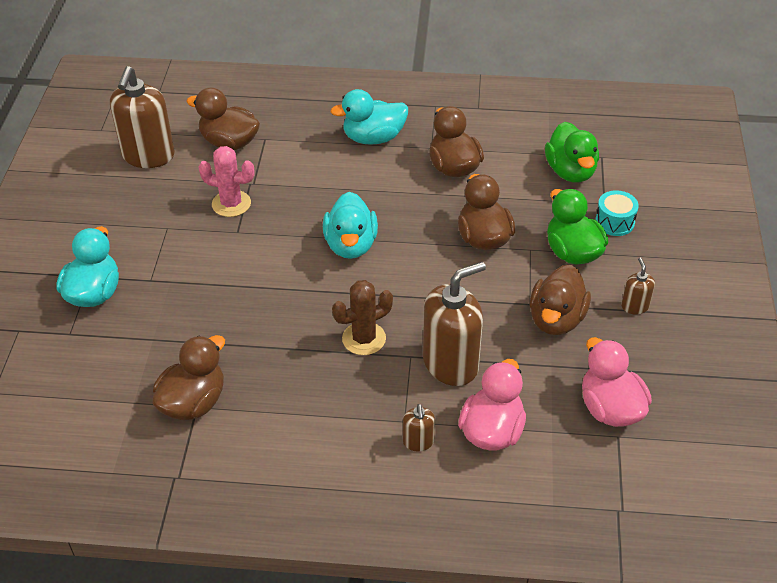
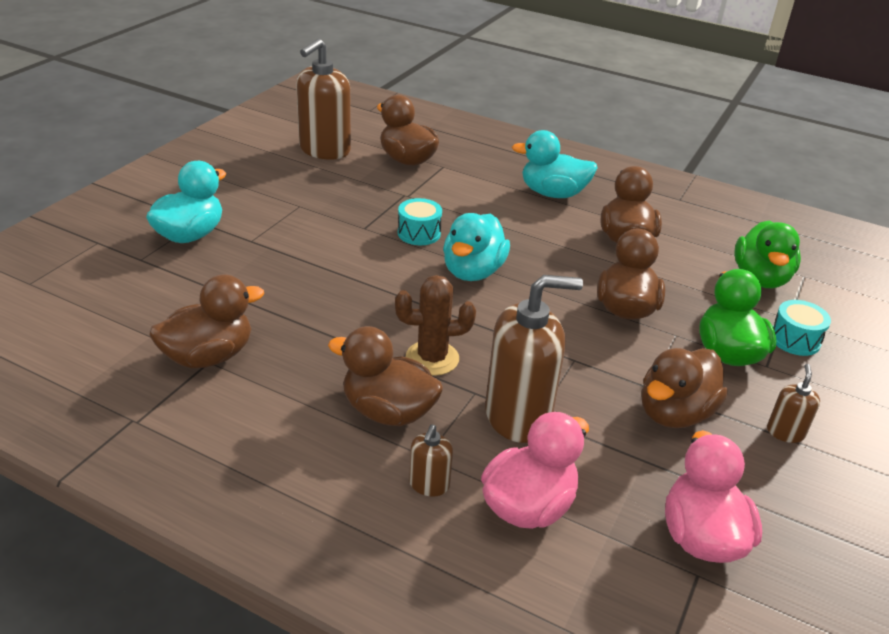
camera: 20 degrees right, 10 degrees down
pink cactus [199,146,254,217] -> none
none -> brown duck [328,326,443,426]
none -> turquoise drum [398,198,442,245]

